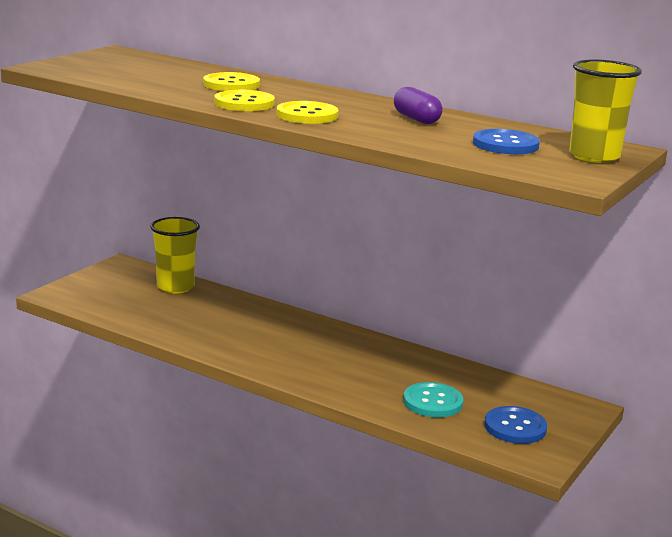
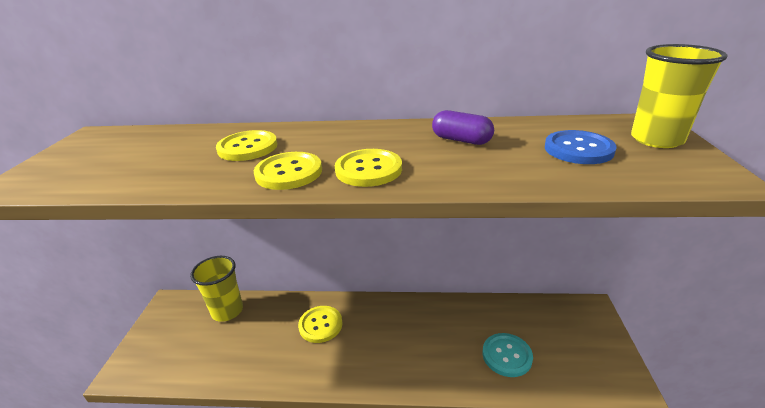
camera: 25 degrees left, 10 degrees up
blue button [485,406,547,444] -> none
none -> yellow button [298,306,343,343]

